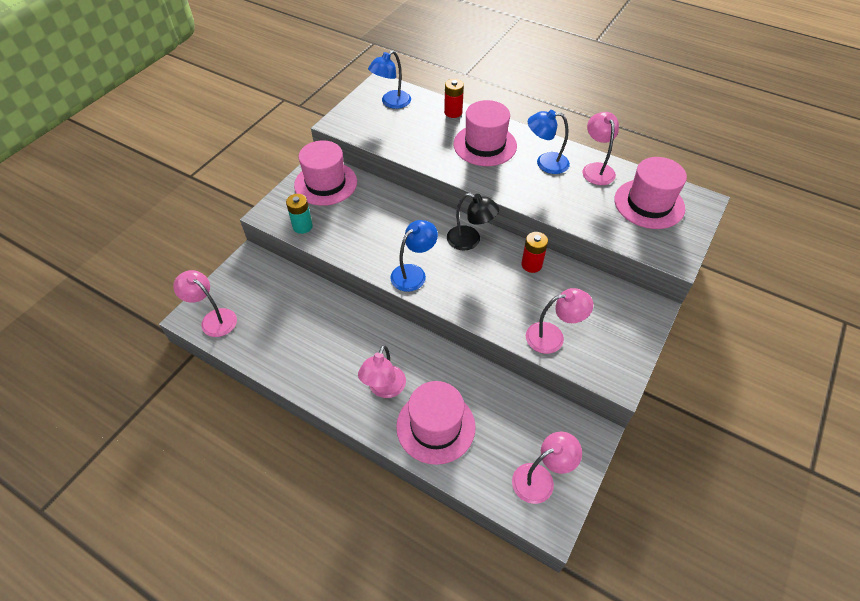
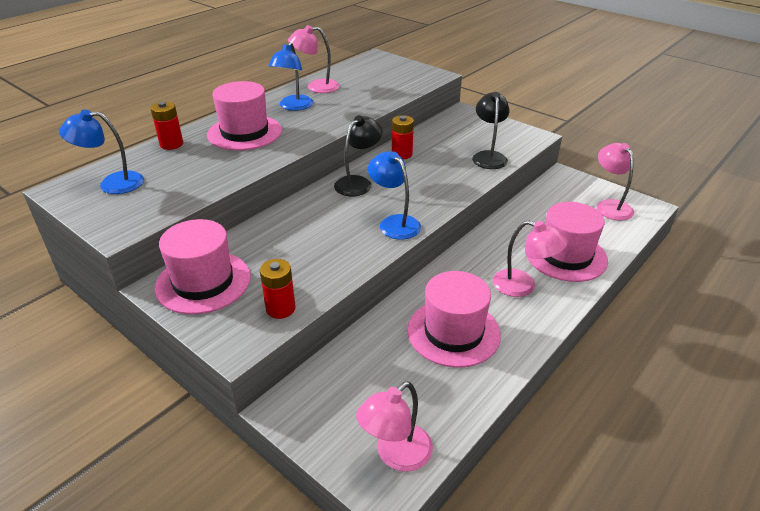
camera: 80 degrees left, 15 degrees down
turquoise battery [286,194,313,234] -> red battery [260,259,296,319]
blue lamp [368,50,411,109] -> blue lamp turned 120 degrees clockwise [59,110,144,194]
pink lamp [526,288,593,354] -> black lamp [472,92,510,169]
pink hat [614,157,687,229] -> pink hat moved to [407,271,501,368]

